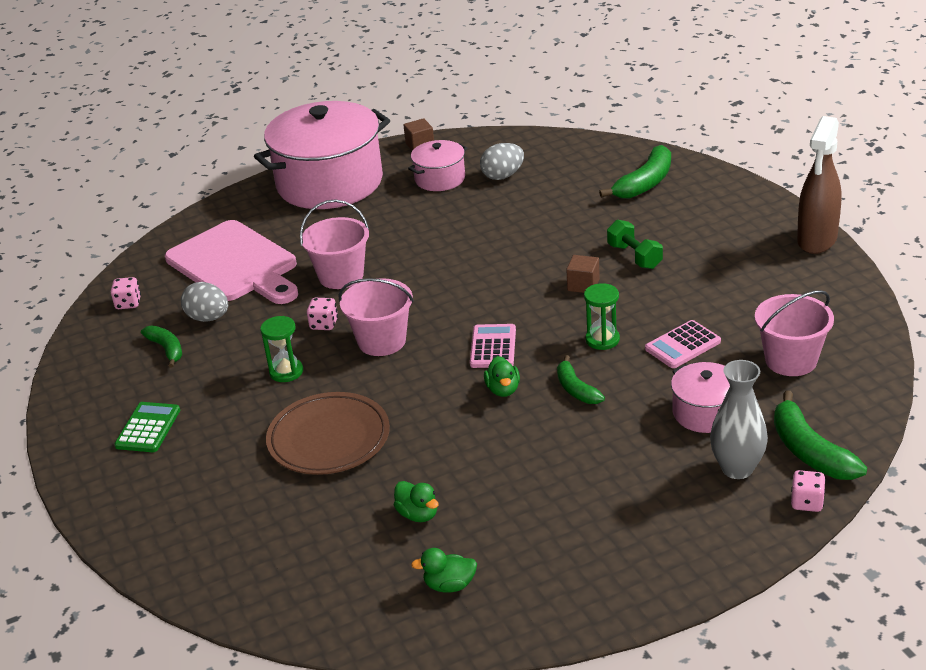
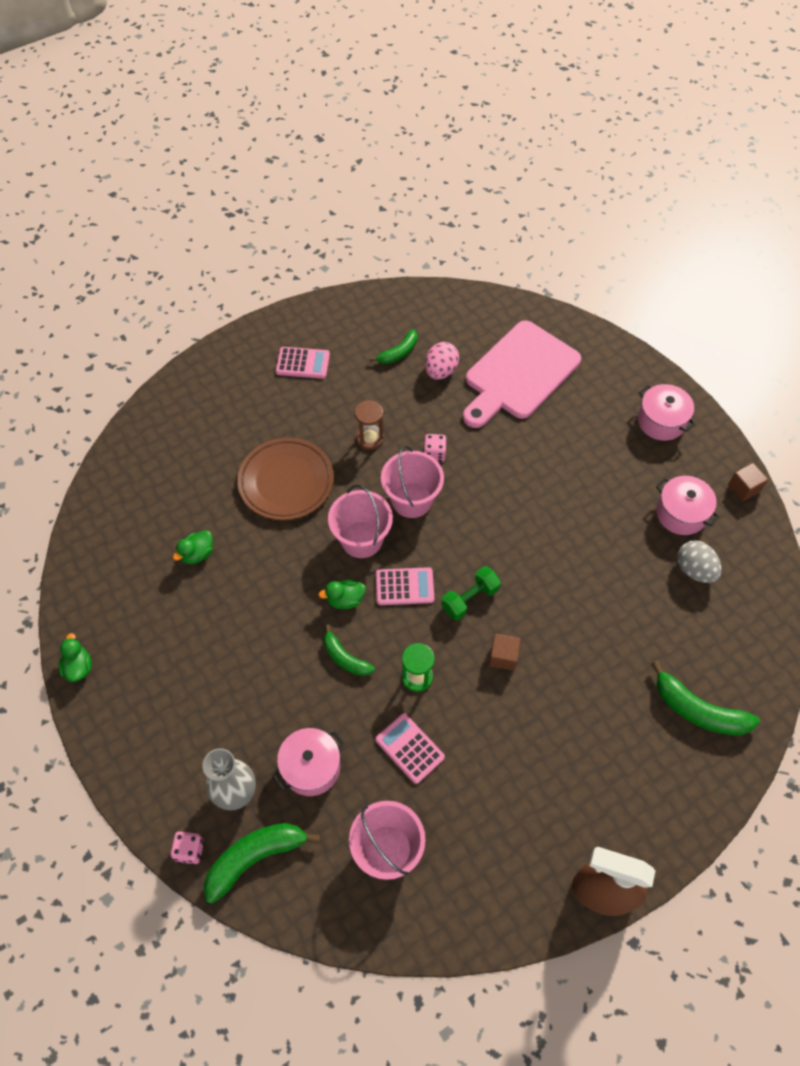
camera: 80 degrees right, 25 degrees up
pink dice [111,277,141,309] -> none
green calculator [114,402,180,452] -> pink calculator [276,347,330,379]
grey egg [181,282,228,322] -> pink egg [425,342,459,380]
pink pot [254,101,390,209] -> pink pot [638,384,695,441], size x0.47
green hourglass [260,316,303,382] -> brown hourglass [355,400,384,450]
pink bucket [300,199,369,289] -> pink bucket moved to [328,485,393,558]
green duck [411,548,477,593] -> green duck moved to [59,633,92,682]
green banana [557,355,605,404] -> green banana turned 105 degrees counterclockwise [324,625,375,676]
green dumbbell [607,220,663,269] -> green dumbbell moved to [441,566,501,620]

